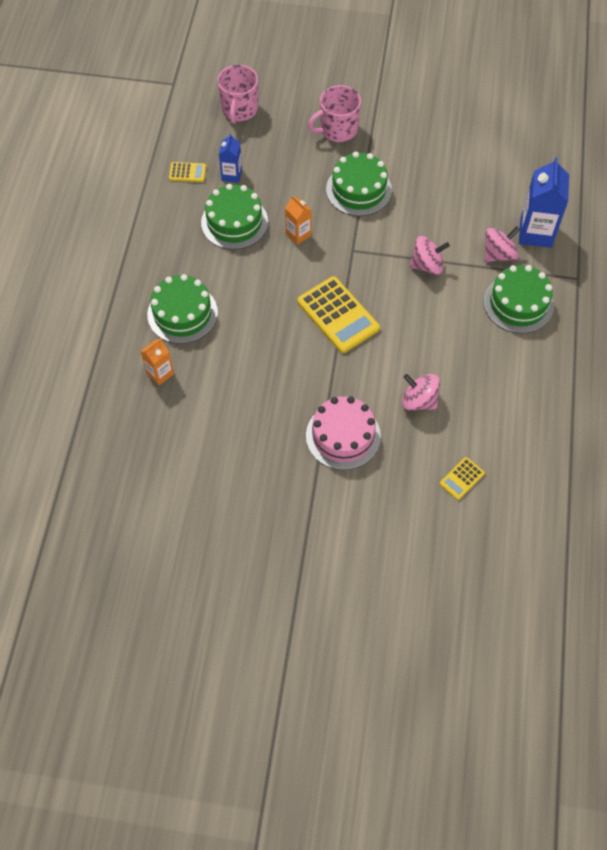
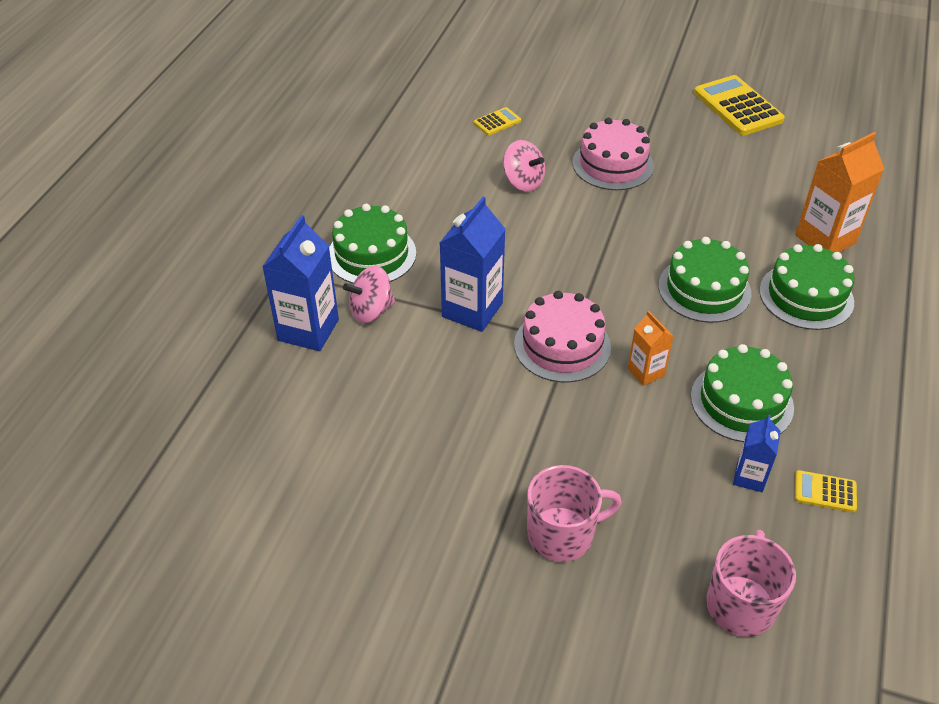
camera: 170 degrees left, 15 degrees down
orange carton [140,338,174,385] -> orange carton [795,132,884,252], size x1.79
yellow calculator [297,277,380,353] -> yellow calculator moved to [694,75,785,135]
green cake [326,152,392,216] -> green cake moved to [658,237,751,323]
pink spinning top [410,236,450,275] -> blue carton [440,196,505,332]
none -> pink cake [514,291,611,382]

